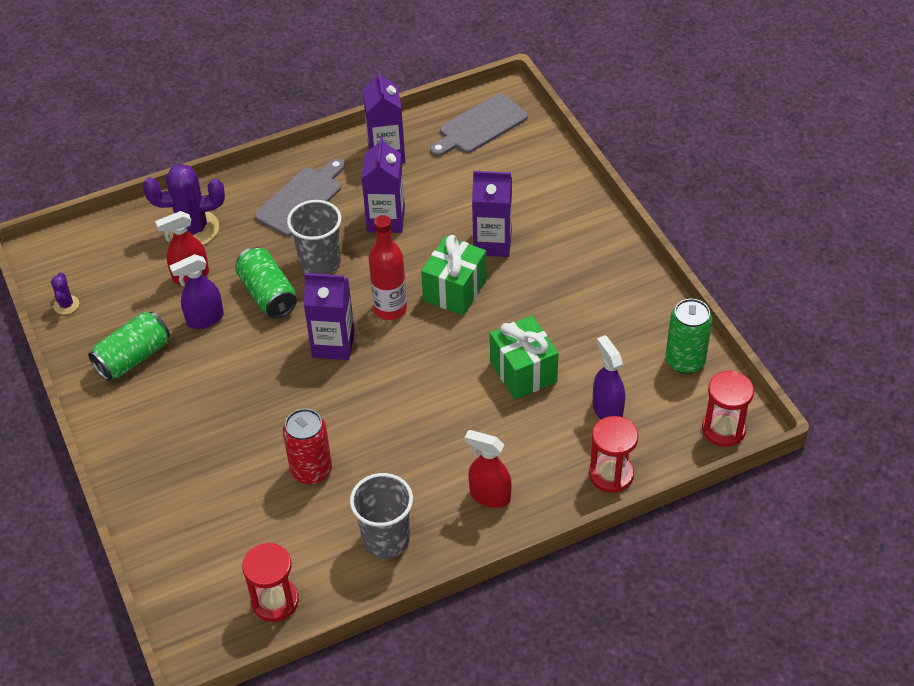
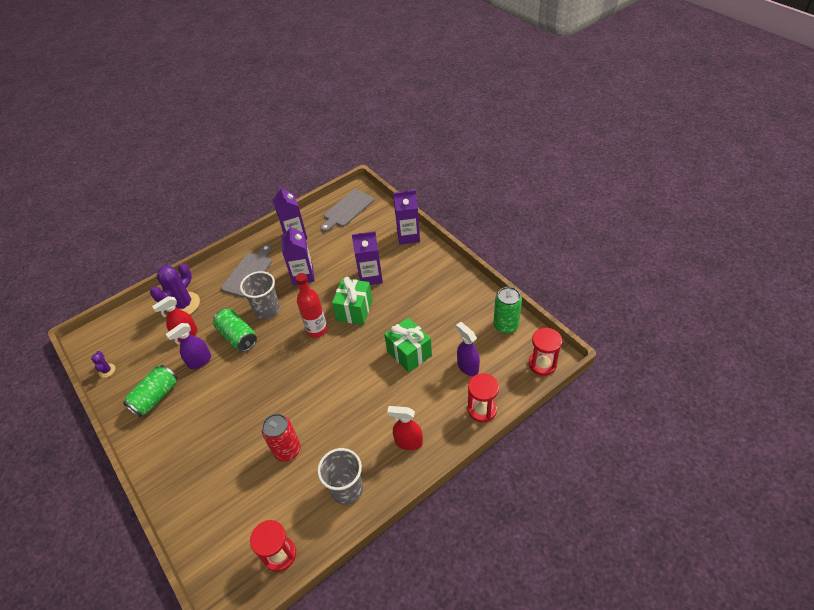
camera: 10 degrees left, 0 degrees up
purple cactus [143,164,225,245] -> purple cactus turned 45 degrees counterclockwise [150,263,200,315]
purple carton [304,273,355,360] -> purple carton moved to [393,190,420,245]

